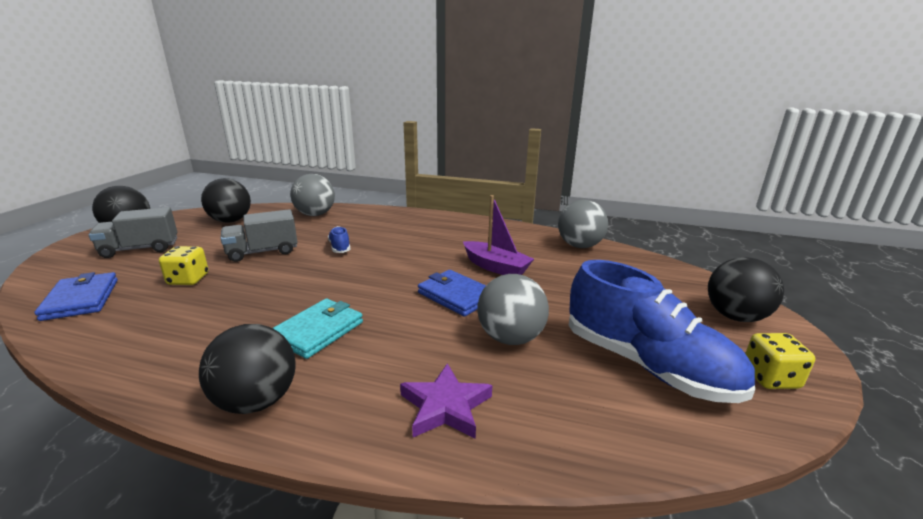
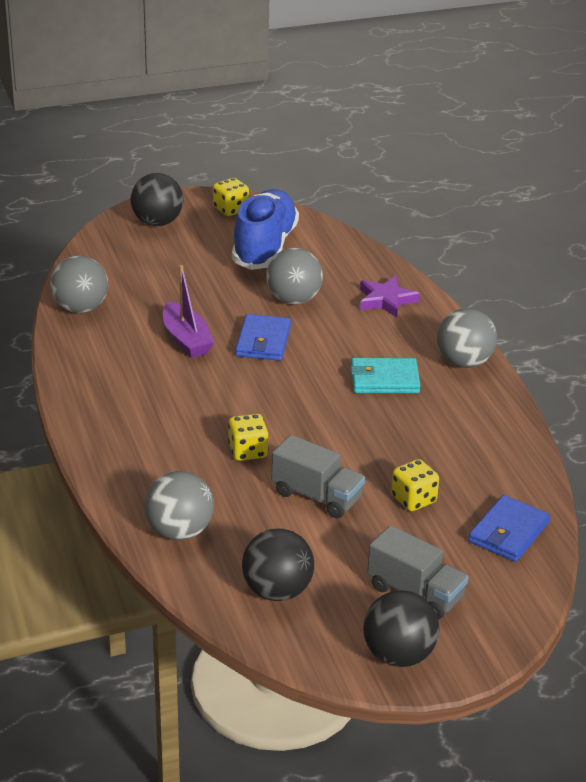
camera: 125 degrees left, 10 degrees up
black ball [199,324,296,414] -> grey ball [437,308,497,368]
blue shoe [328,226,350,253] -> yellow dice [228,414,268,461]
purple boat [463,195,534,275] -> purple boat turned 150 degrees clockwise [163,265,215,358]

